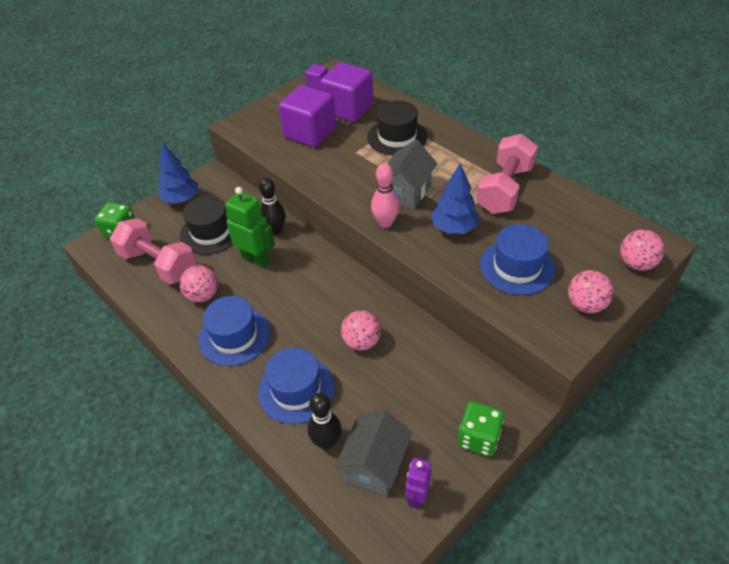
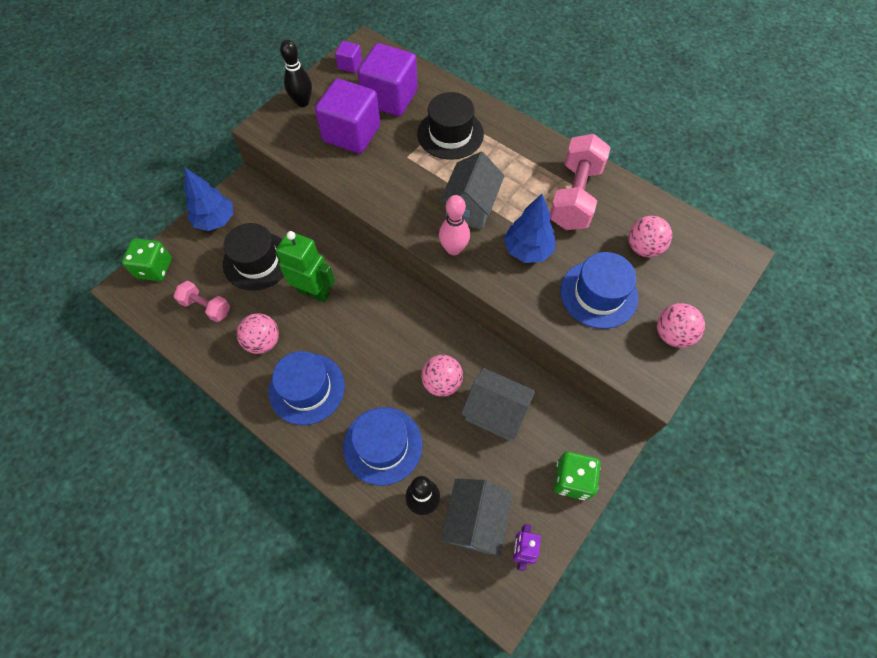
camera: 10 degrees left, 15 degrees up
pink dumbbell [110,218,196,284] -> pink dumbbell [174,281,230,322], size x0.56
black bowling pin [259,178,286,235] -> black bowling pin moved to [280,40,312,107]
pink ball [620,230,665,271] -> pink ball moved to [629,216,672,257]
none -> grey house [461,368,535,441]

